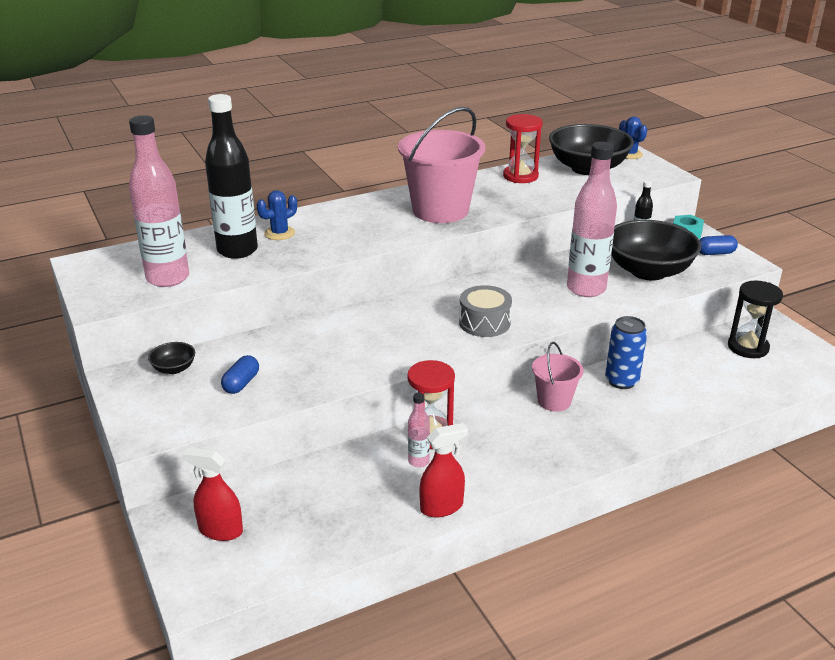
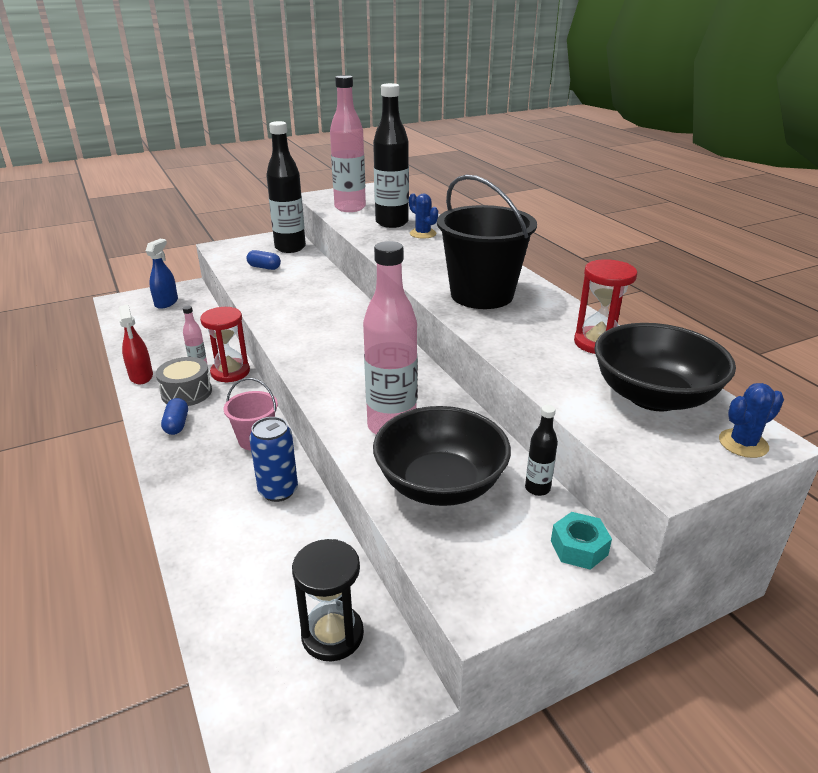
camera: 90 degrees right, 0 degrees up
black bowl [148,342,195,374] -> black bottle [266,121,306,253]
red spray bottle [182,448,243,541] -> blue spray bottle [146,239,178,309]
pink bucket [398,107,486,223] -> black bucket [437,174,537,309]
grey drum [459,285,512,337] -> grey drum moved to [156,357,212,406]
blue capsule [700,235,738,255] -> blue capsule moved to [161,398,188,435]

